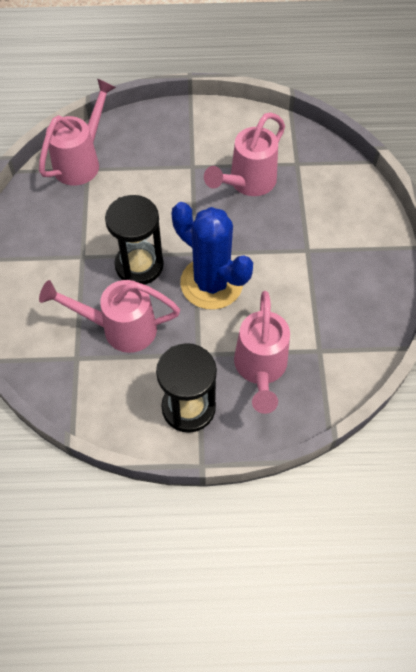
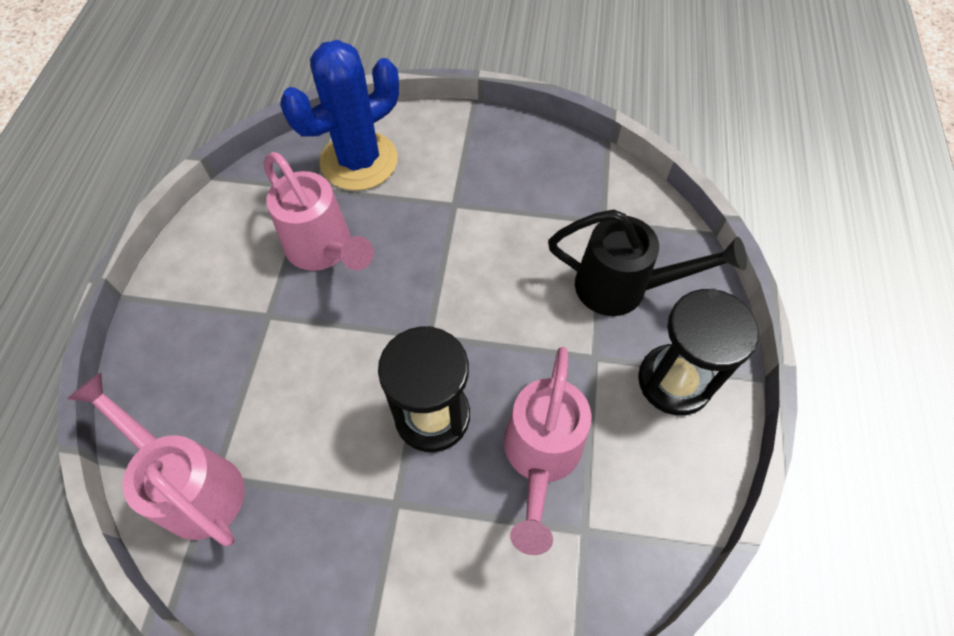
camera: 80 degrees left, 0 degrees up
blue cactus [171,202,253,310] -> blue cactus moved to [280,40,399,191]
pink watering can [234,291,290,414] -> black watering can [548,209,747,316]

